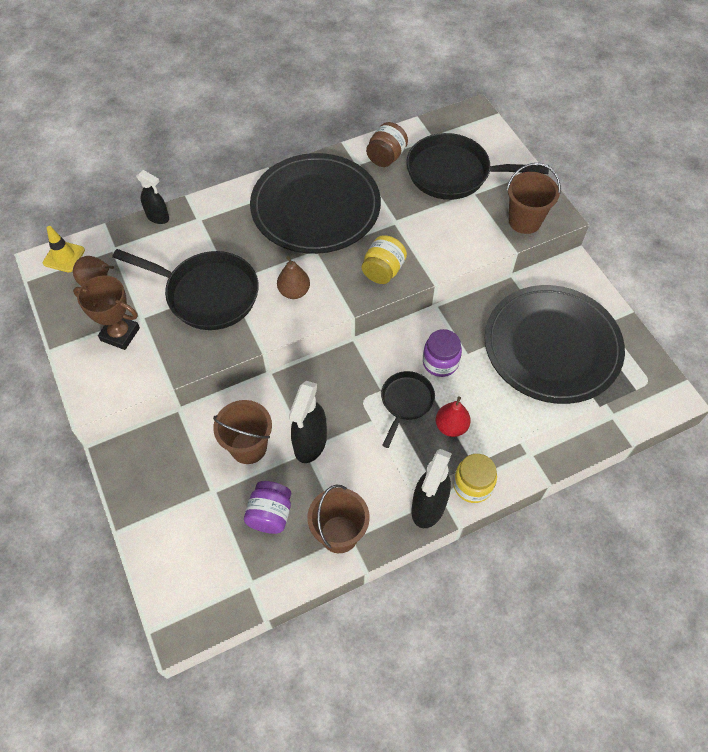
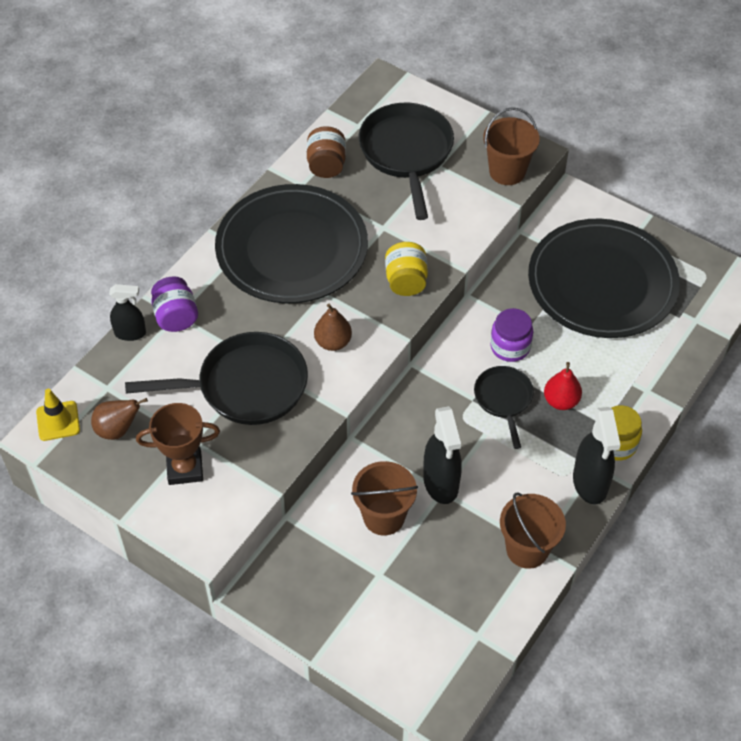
camera: 30 degrees left, 5 degrees down
purple jar [244,481,291,534] -> purple jar moved to [151,276,198,332]
black pan [406,133,549,200] -> black pan turned 105 degrees clockwise [359,103,454,220]

